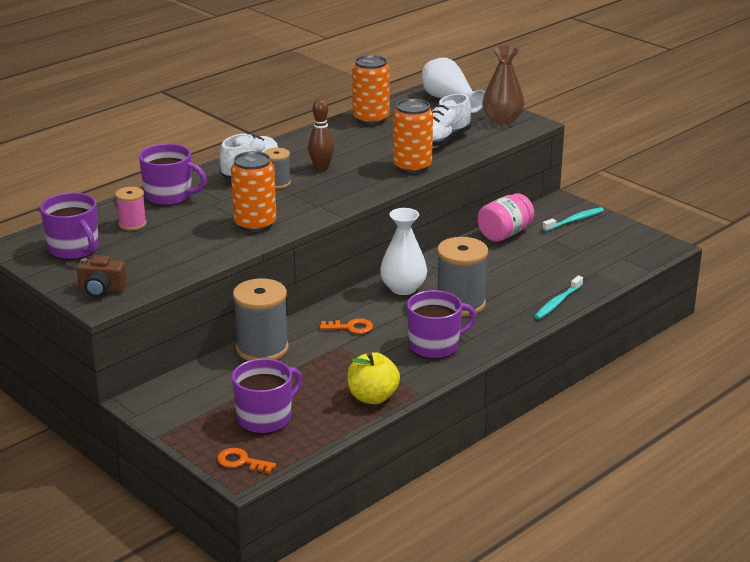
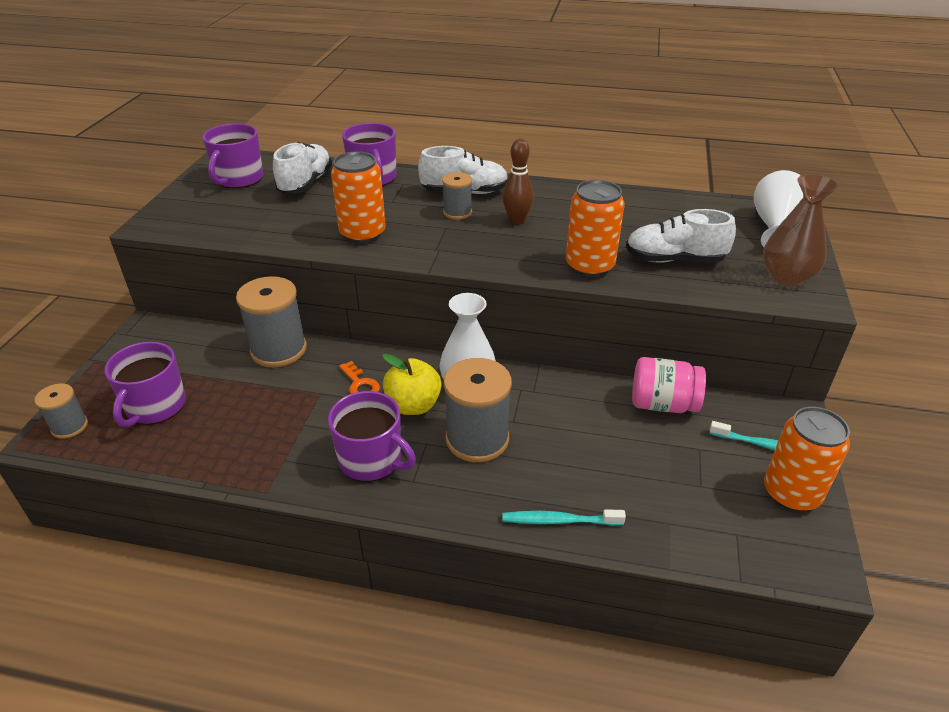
camera: 55 degrees right, 10 degrees up
brown camera [77,255,127,297] -> none
pink spool [115,187,147,231] -> white shoe [273,142,332,194]
orange key [217,448,276,473] -> grey spool [35,383,88,439]
purple mug [232,358,302,434] -> purple mug turned 90 degrees clockwise [104,342,186,427]
yellow apple [347,352,400,404] -> yellow apple moved to [382,354,442,415]
orange can [352,55,390,125] -> orange can moved to [764,407,850,512]

